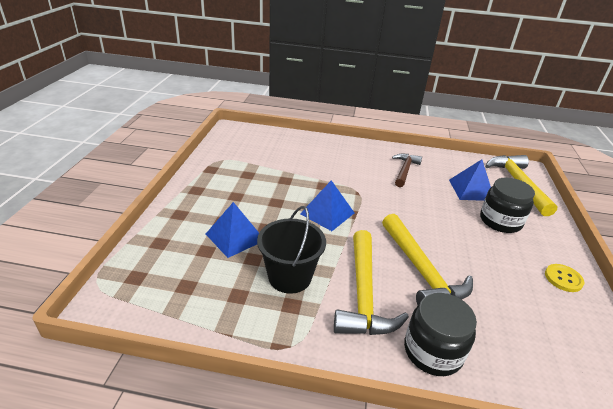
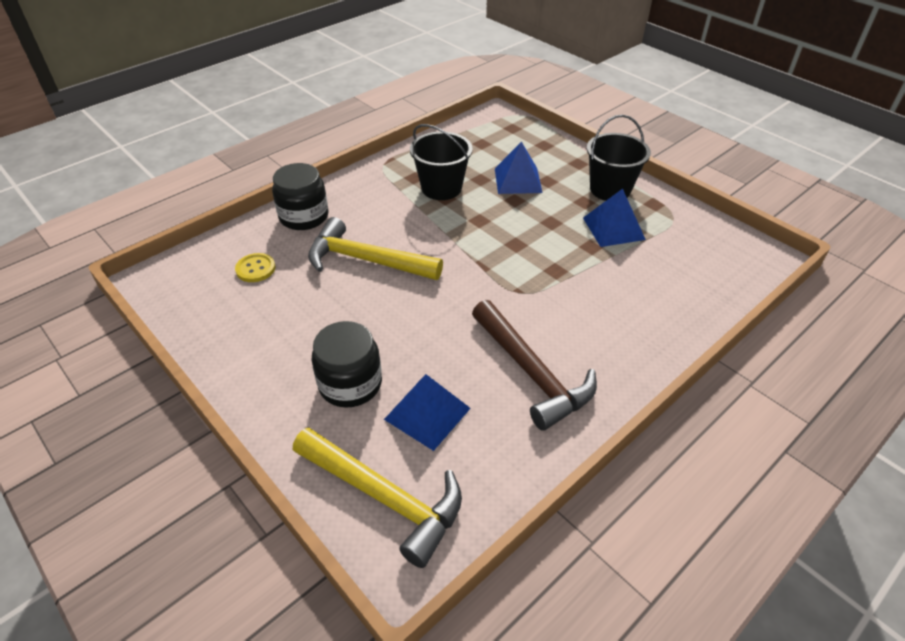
camera: 130 degrees right, 10 degrees up
blue pyramid [300,180,354,231] -> blue pyramid moved to [583,189,646,247]
yellow hammer [334,230,409,335] -> none
brown hammer [392,154,422,187] -> brown hammer [472,300,597,431], size x1.59
yellow button [545,264,584,292] -> yellow button moved to [235,253,275,282]
none -> black bucket [587,115,651,201]

